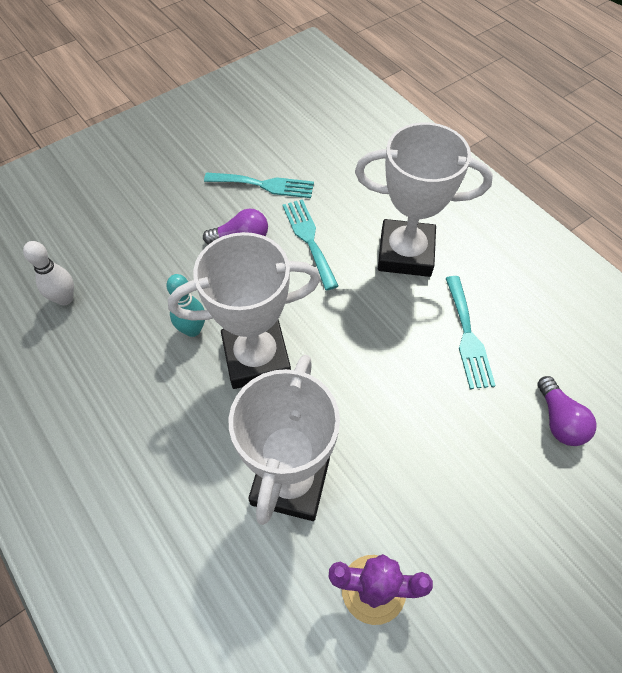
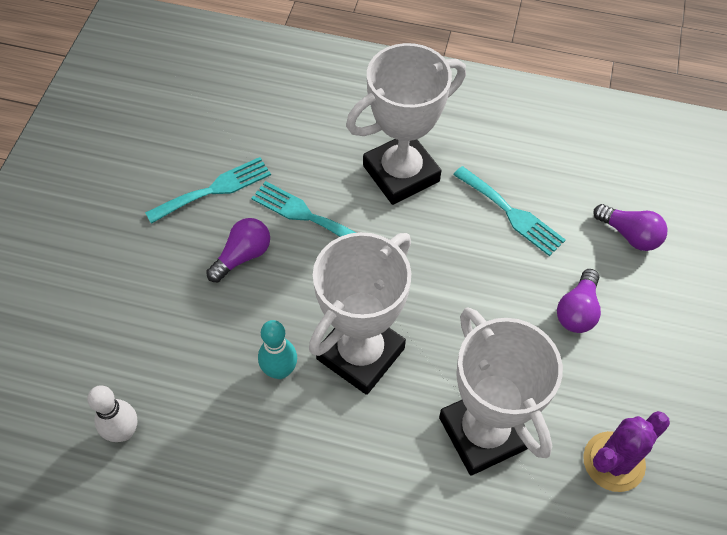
camera: 40 degrees left, 0 degrees up
none -> purple light bulb [557,269,601,333]

